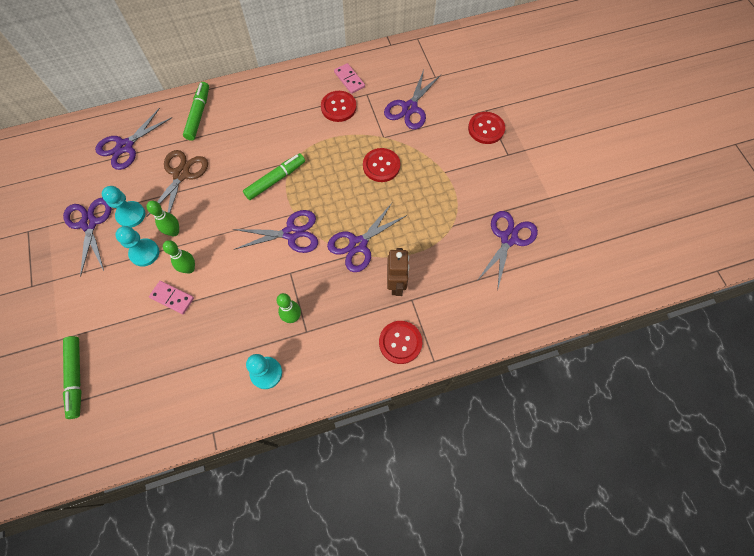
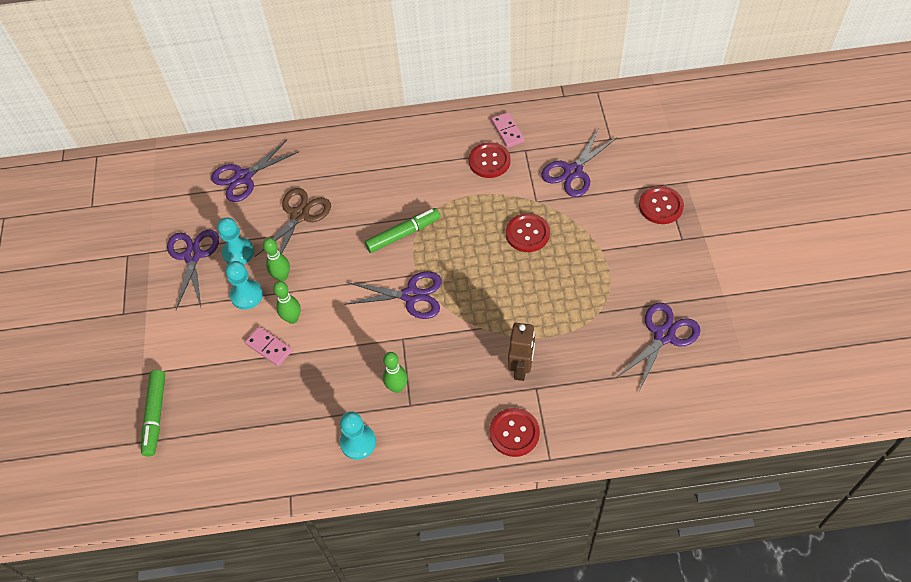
camera: 15 degrees right, 10 degrees down
green marker [183,82,209,141] -> none
purple scissors [327,203,407,272] -> none

